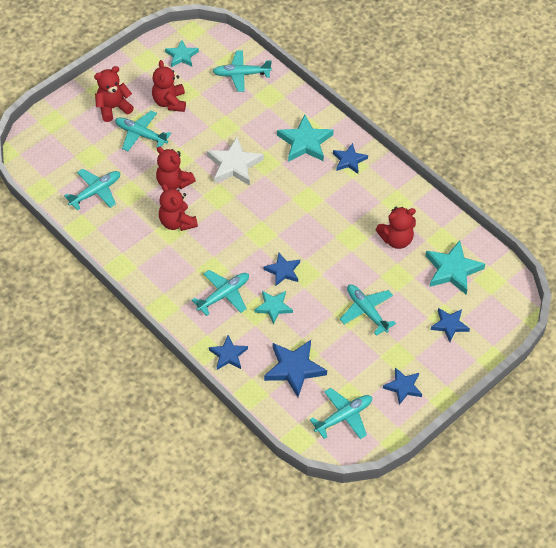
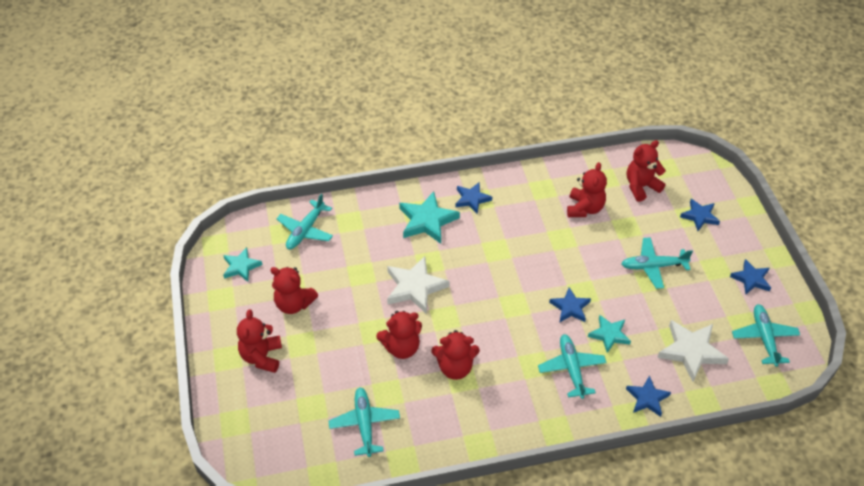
camera: 60 degrees left, 5 degrees down
turquoise plane [115,111,171,151] -> none
blue star [264,340,327,397] -> white star [657,320,729,382]
turquoise star [426,240,485,295] -> red teddy bear [627,140,666,202]

